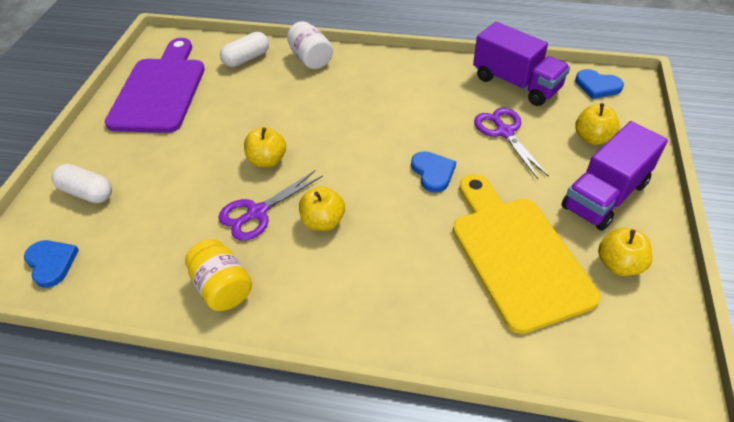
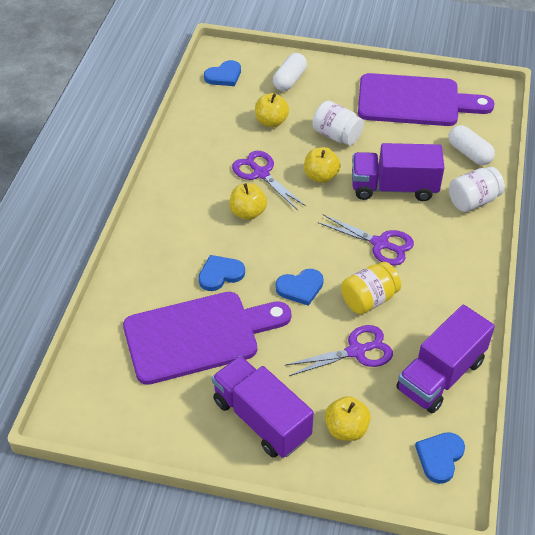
camera: 90 degrees right, 0 degrees up
yellow jar [185,239,252,311] -> yellow jar moved to [341,262,401,314]
yellow cutting board [453,174,601,334] -> purple cutting board [123,292,291,385]
yellow apple [598,228,652,276] -> yellow apple moved to [255,93,289,127]
none -> blue heart [198,255,245,291]
none -> white jar [312,101,364,145]
none -> purple scissors [318,214,414,266]
none -> purple truck [352,143,444,201]

